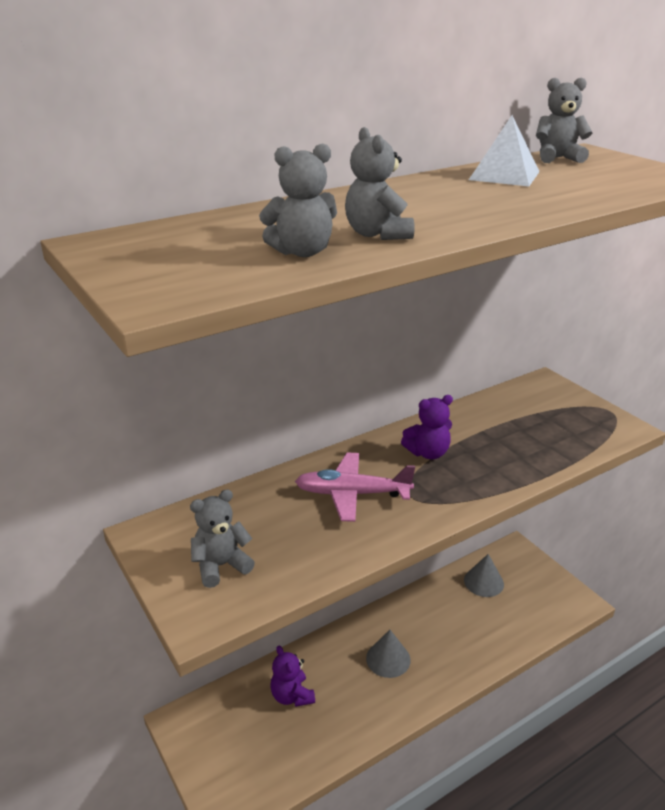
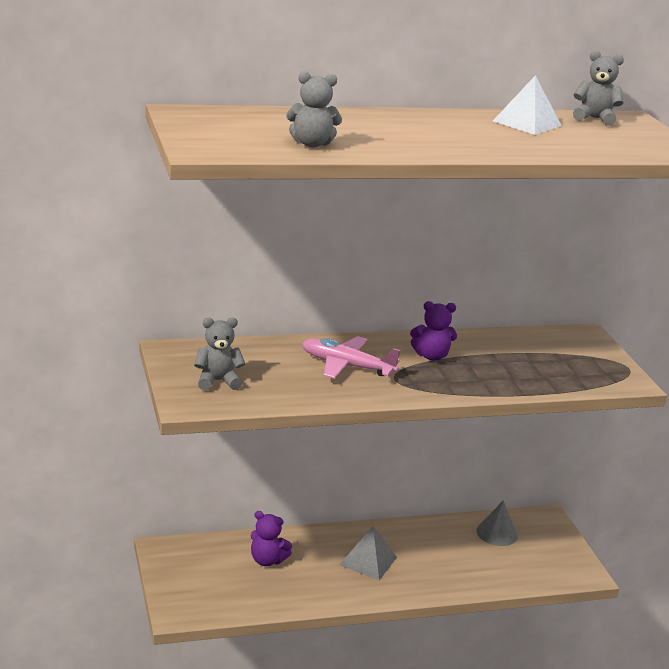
camera: 15 degrees right, 5 degrees down
purple teddy bear [270,646,315,707] -> purple teddy bear turned 60 degrees counterclockwise [251,511,292,566]
grey teddy bear [345,127,414,240] -> none
grey cone [366,630,410,678] -> grey pyramid [339,526,397,580]

